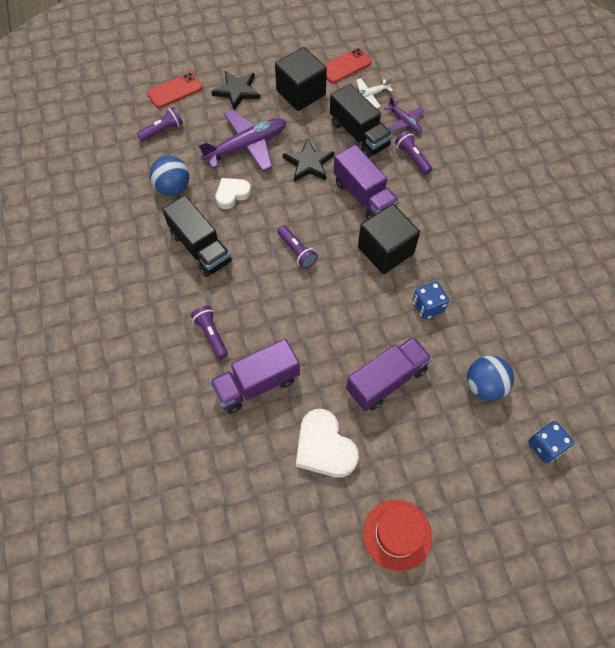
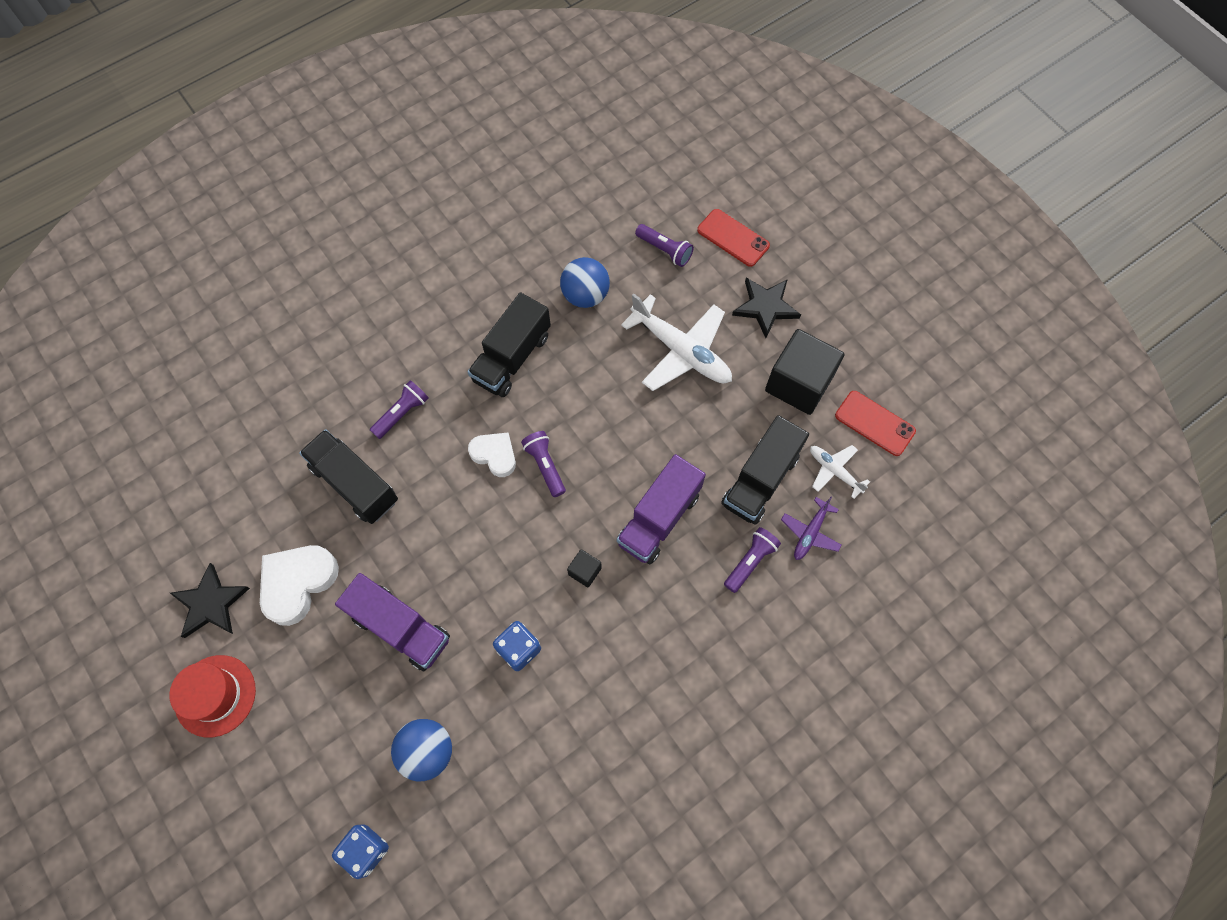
camera: 70 degrees right, 5 degrees up
purple plane [198,109,286,172] -> white plane [621,293,732,391]
purple truck [210,339,300,414] -> black truck [299,429,398,524]
white heart [215,178,251,209] -> white heart moved to [468,432,516,477]
purple flashlight [277,225,318,269] -> purple flashlight turned 120 degrees clockwise [521,431,566,497]
black star [283,138,334,182] -> black star moved to [170,563,250,638]
black cube [358,204,420,274] -> black cube [567,549,602,588], size x0.44

